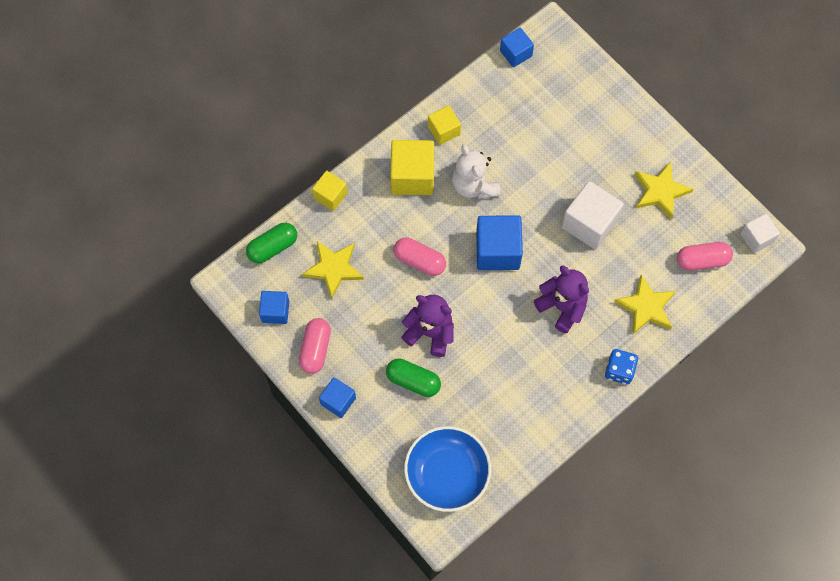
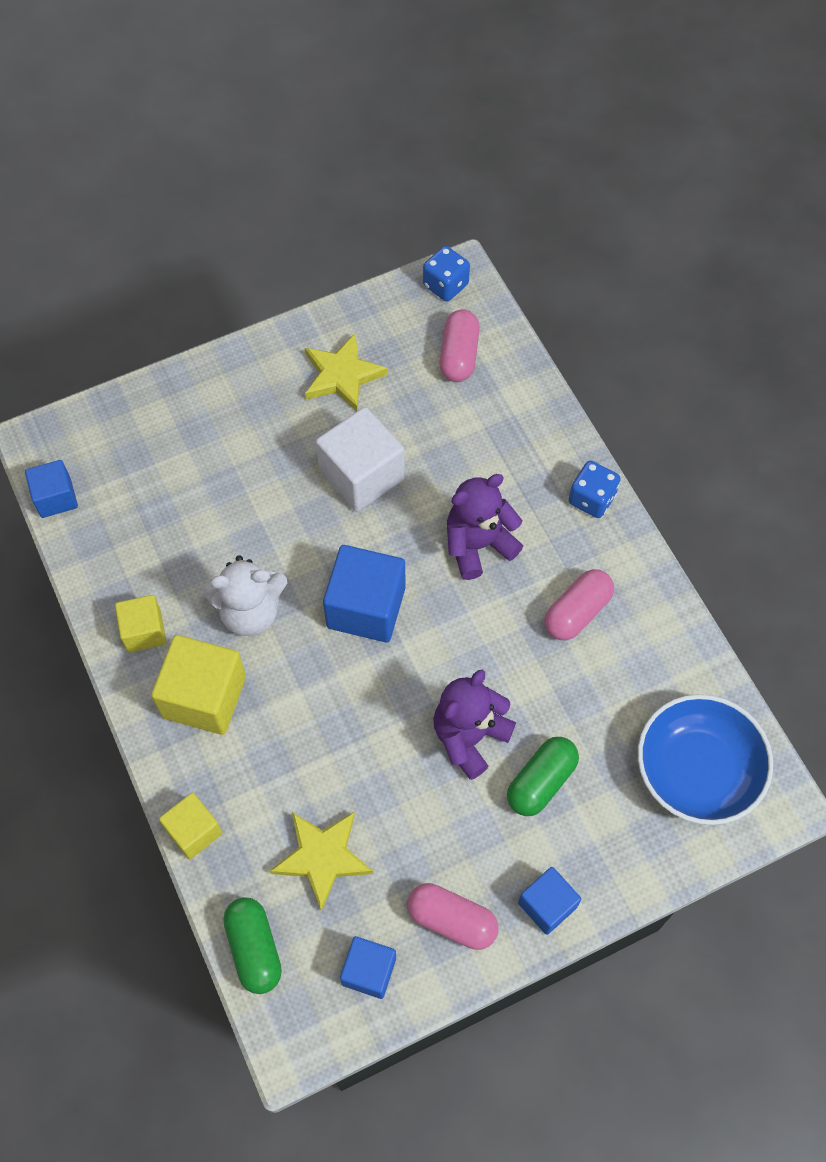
camera: 75 degrees left, 5 degrees down
pink capsule [394,238,446,276] -> pink capsule moved to [544,569,614,640]
yellow star [614,275,676,334] -> none
white cube [740,214,780,253] -> blue dice [423,246,470,302]

